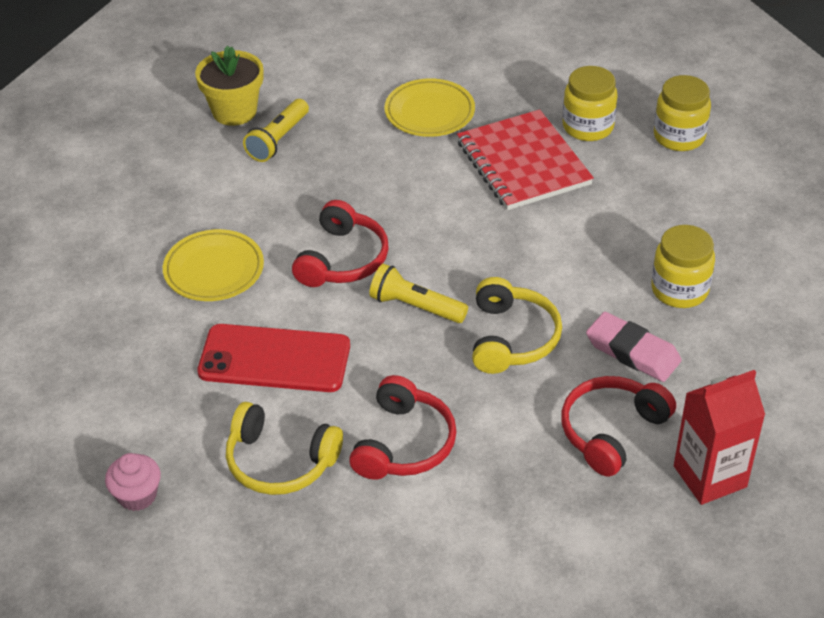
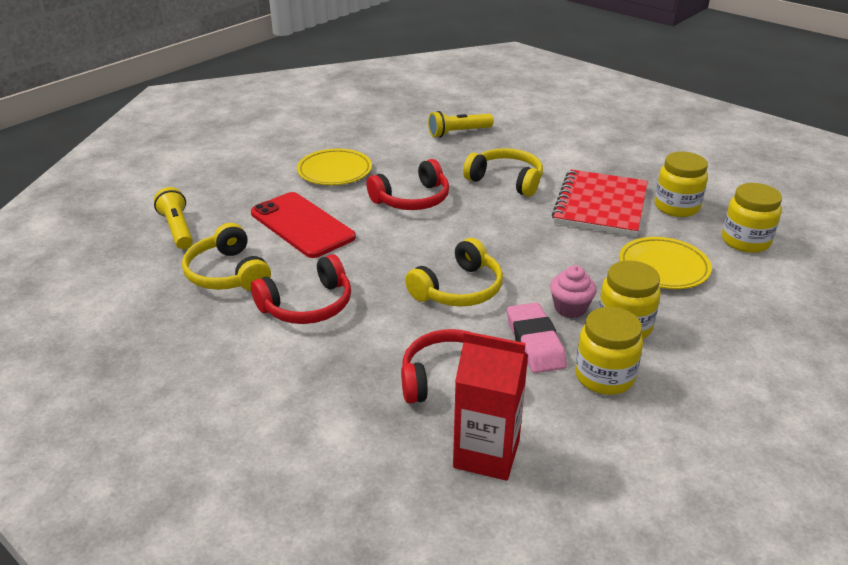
camera: 40 degrees right, 10 degrees down
pink cupcake [105,453,161,511] -> pink cupcake moved to [550,265,597,318]
yellow flower pot [195,45,263,126] -> none
yellow flashlight [369,264,468,323] -> yellow flashlight moved to [154,187,193,249]
yellow plate [384,78,475,137] -> yellow plate moved to [619,237,712,289]
none -> yellow headphones [463,148,543,197]
none -> yellow jar [575,307,643,395]

